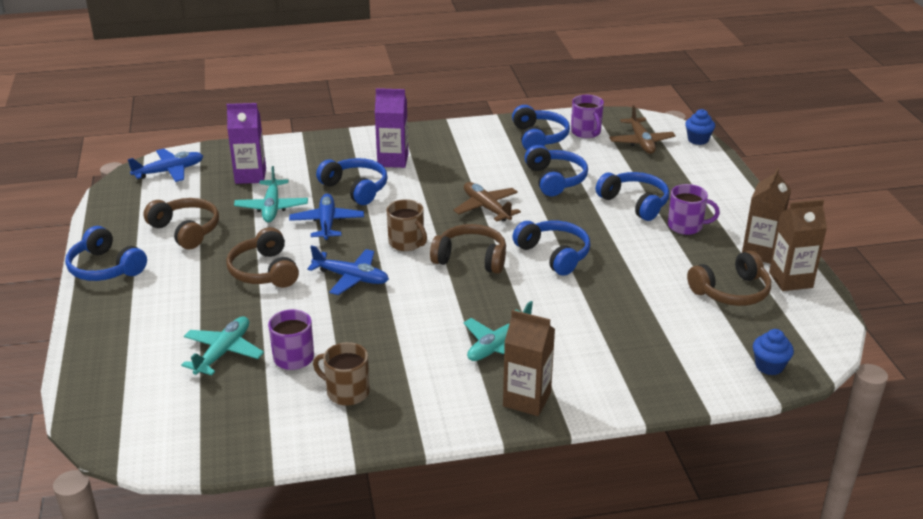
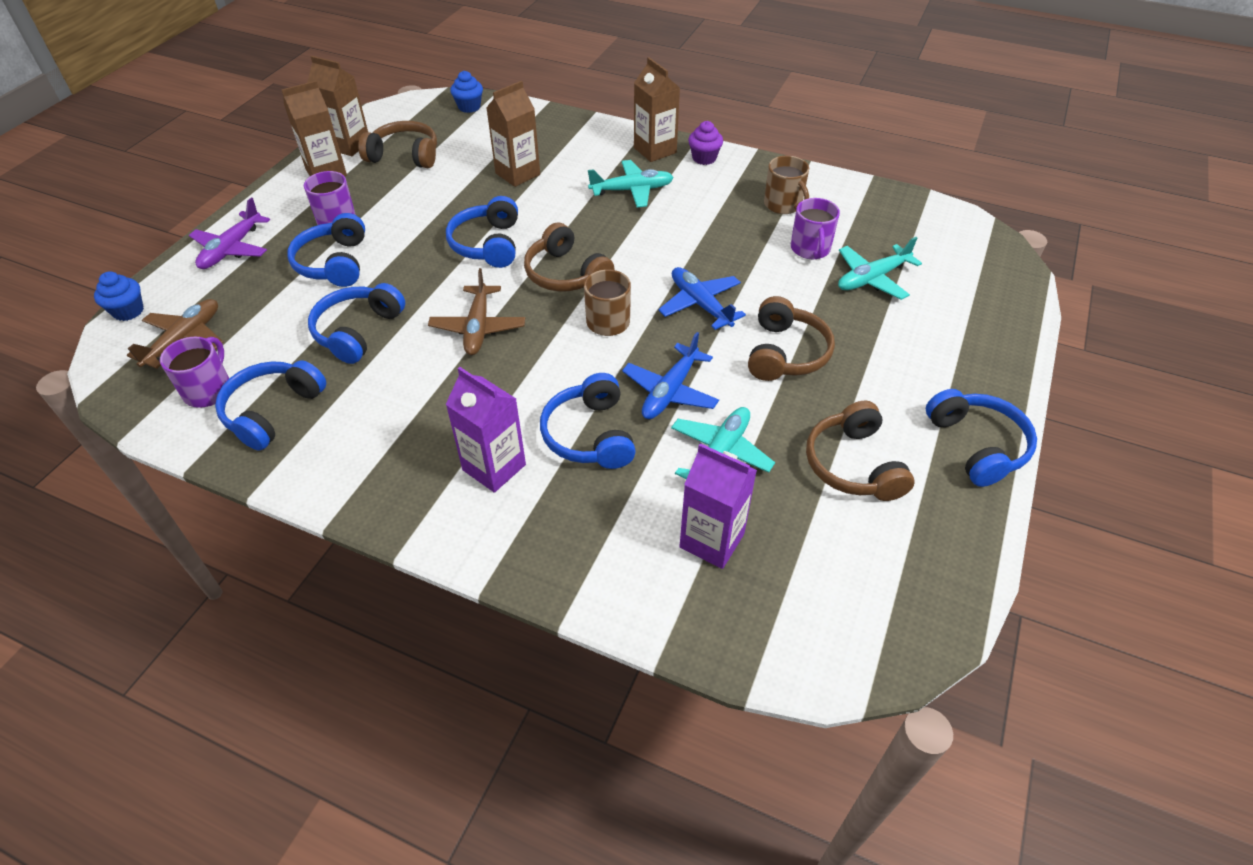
camera: 145 degrees left, 15 degrees up
blue plane [128,149,203,182] -> none
none -> purple plane [189,198,270,269]
none -> brown carton [486,81,540,187]
none -> purple cupcake [688,121,723,165]

